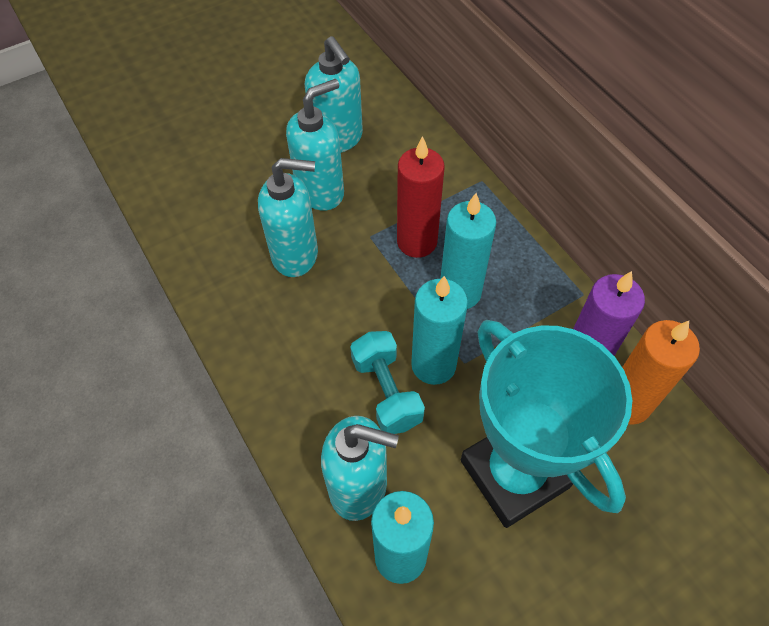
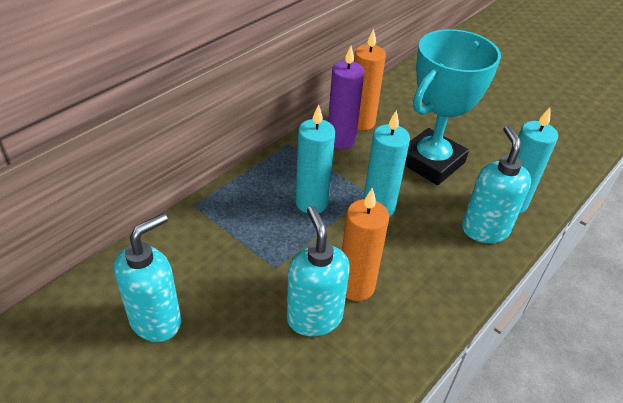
camera: 110 degrees left, 15 degrees down
turquoise soap dispenser [286,79,344,210] -> none
turquoise dumbbell [350,331,425,434] -> none
red candle [397,136,445,258] -> none
none -> orange candle [342,188,389,301]

